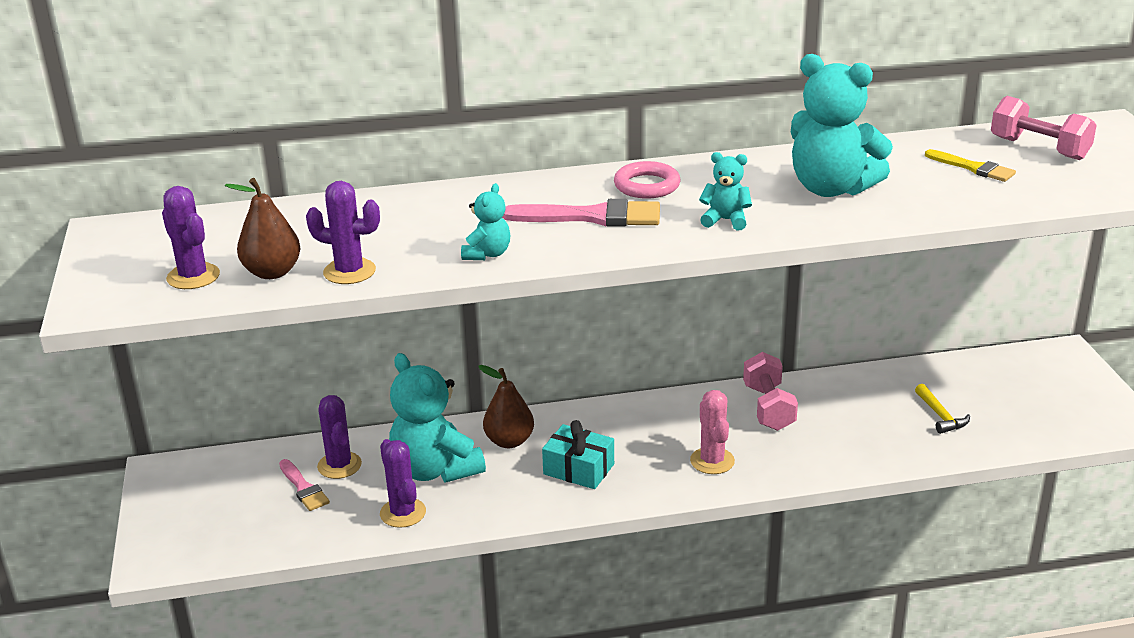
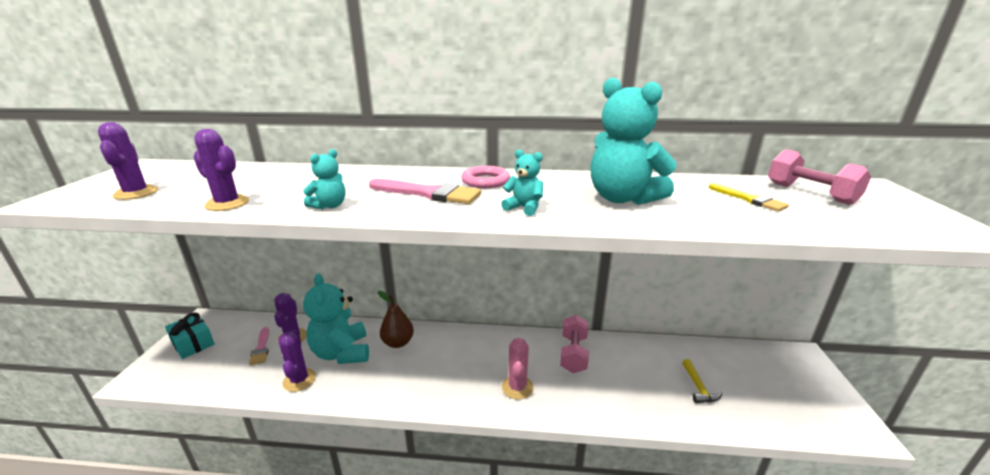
camera: 15 degrees right, 5 degrees down
brown pear [225,178,301,279] -> none
turquoise gift [542,420,614,489] -> turquoise gift moved to [165,313,215,359]

